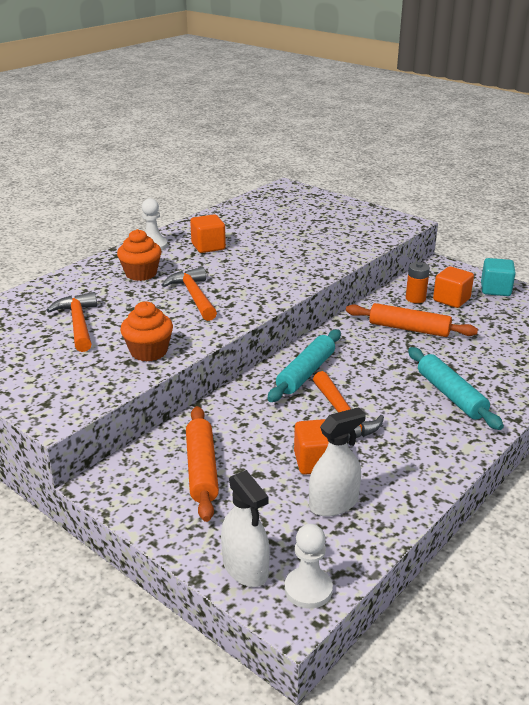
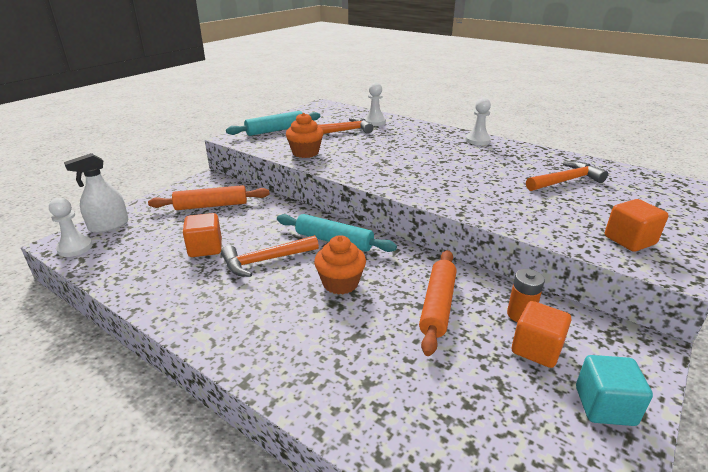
camera: 85 degrees right, 0 degrees up
orange cupcake [117,229,162,281] -> orange cupcake moved to [314,235,366,295]
orange hammer [162,267,217,321] -> orange hammer moved to [526,161,608,191]
orange cube [190,214,226,253] -> orange cube moved to [605,199,668,252]
white spray bottle [309,407,366,517] -> none
turquoise rolling pin [408,347,504,430] -> turquoise rolling pin moved to [226,111,320,136]
none -> white pawn [364,82,386,126]

